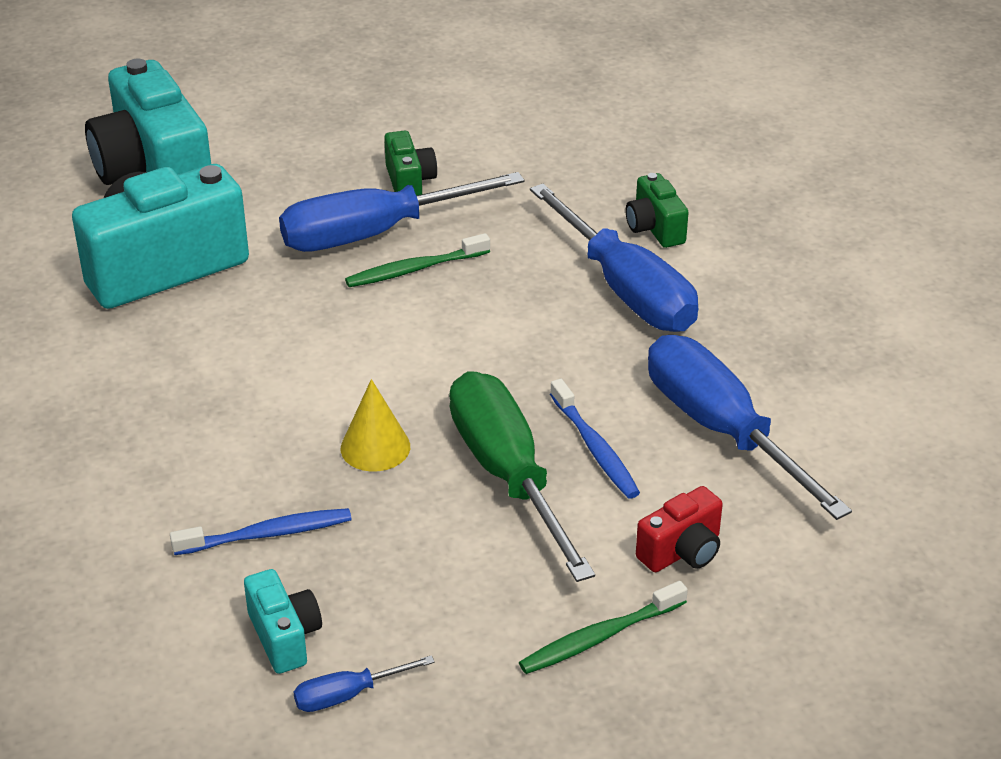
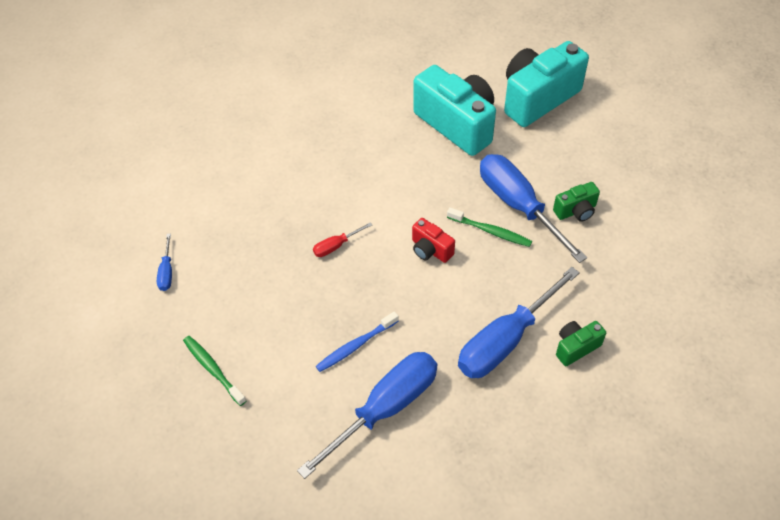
camera: 80 degrees right, 15 degrees up
blue toothbrush [170,508,352,555] -> none
turquoise camera [244,569,322,674] -> none
blue screwdriver [293,655,435,712] -> blue screwdriver turned 150 degrees counterclockwise [157,234,172,291]
yellow cone [341,379,410,472] -> red screwdriver [313,222,372,257]
green toothbrush [345,233,490,287] -> green toothbrush turned 150 degrees clockwise [447,207,532,247]
green screwdriver [449,371,595,582] -> none
red camera [636,486,723,572] -> red camera moved to [412,218,455,263]

